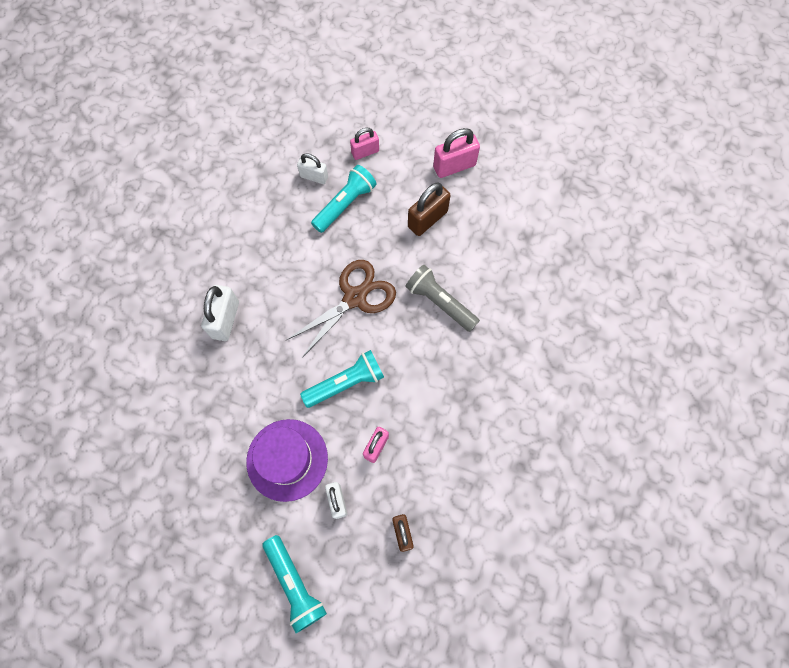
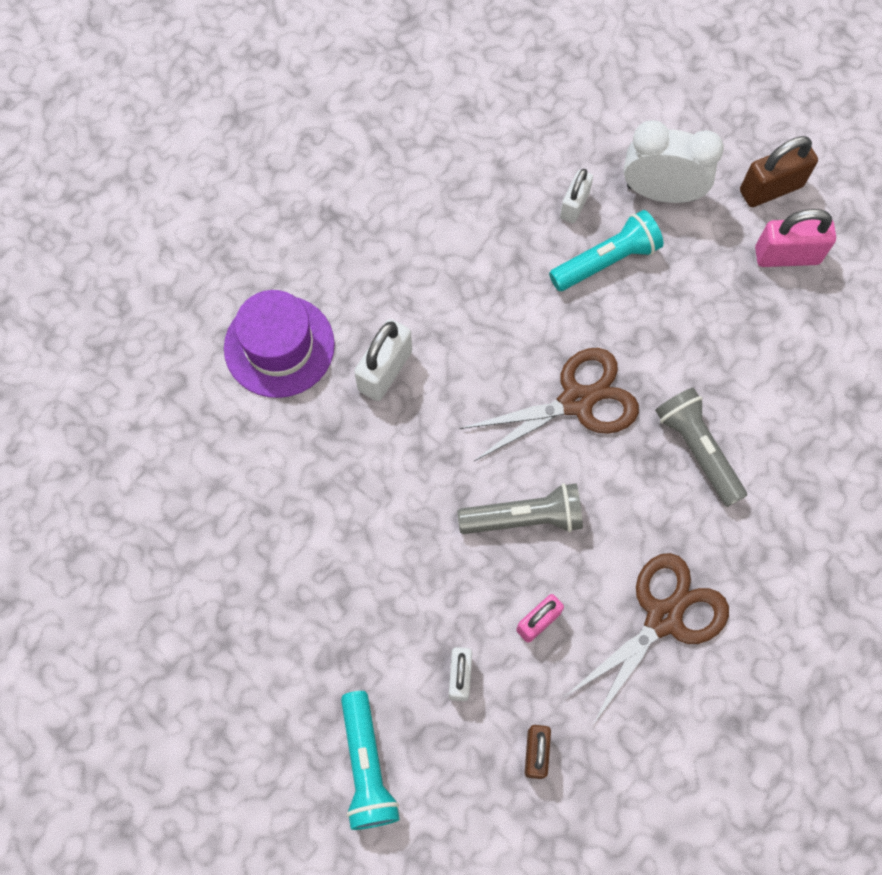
camera: 20 degrees right, 0 degrees up
purple hat [246,419,328,502] -> purple hat moved to [224,290,335,398]
white padlock [297,153,328,184] -> white padlock turned 75 degrees clockwise [560,169,593,223]
turquoise flashlight [300,350,384,408] -> grey flashlight [457,483,583,534]
pink padlock [350,127,379,160] -> white clock [623,120,724,203]
brown padlock [408,183,451,236] -> brown padlock moved to [740,136,818,207]
none -> brown scissors [566,553,729,724]

